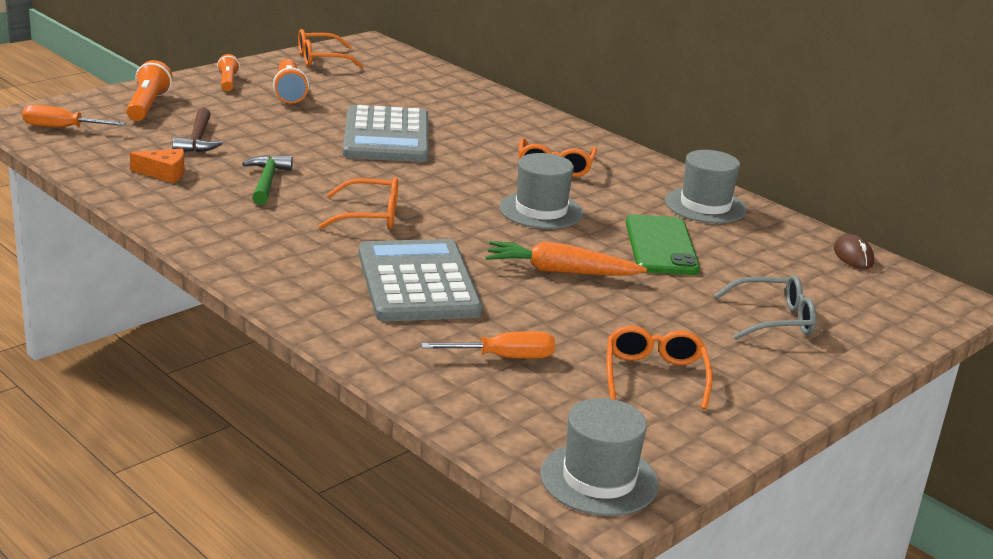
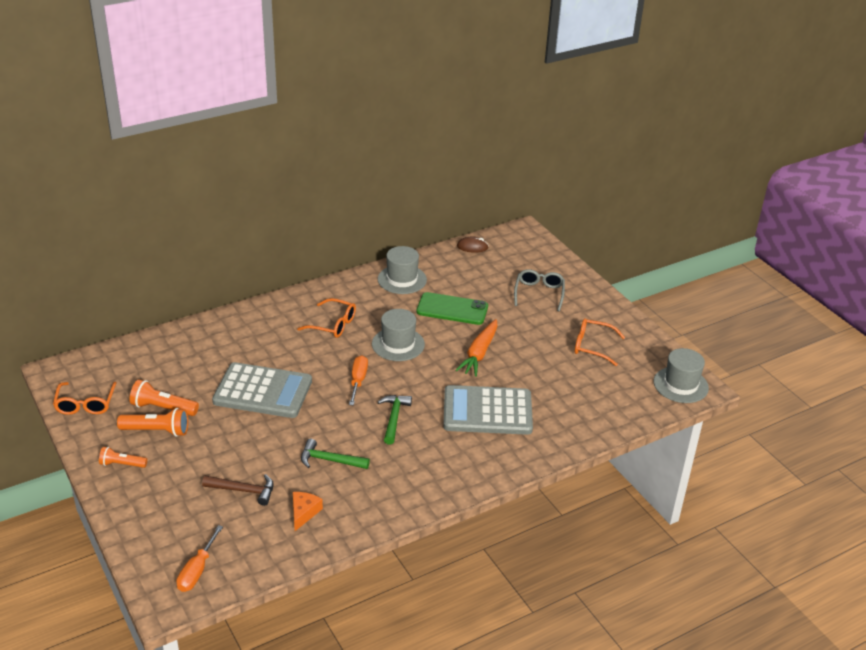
camera: 75 degrees left, 10 degrees up
orange flashlight [126,60,173,121] -> orange flashlight moved to [129,380,199,416]
orange glasses [318,177,398,229] -> green hammer [378,395,412,445]
orange screwdriver [421,331,555,358] -> orange screwdriver moved to [349,355,368,405]

